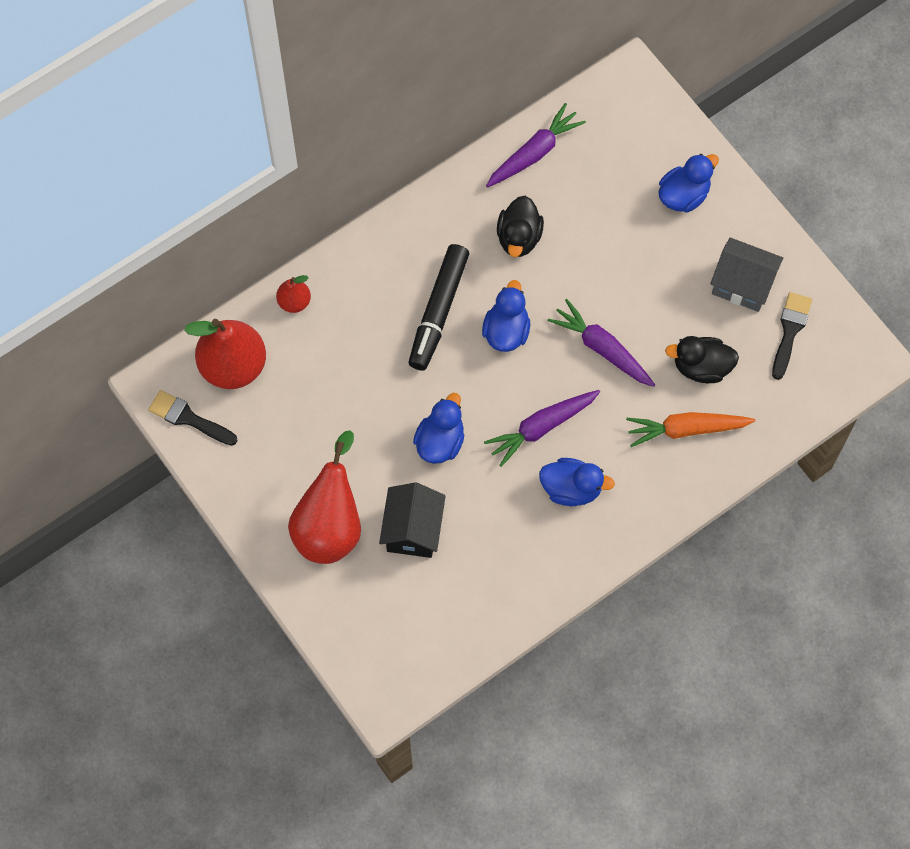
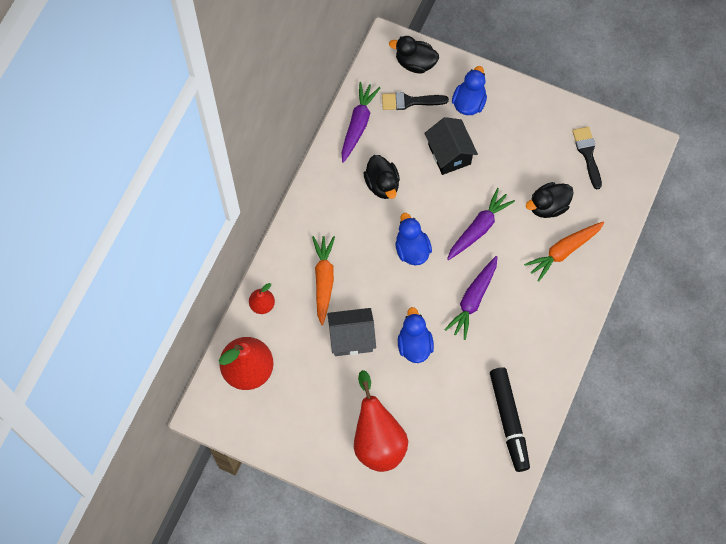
camera: 30 degrees left, 0 degrees up
black brush [148,390,238,445] -> black brush moved to [382,92,449,110]
black house [379,482,446,558] -> black house moved to [424,117,478,175]
black marker [409,244,469,371] -> black marker moved to [490,367,530,472]
blue duck [539,458,615,506] -> none
purple carrot [548,299,655,387] -> purple carrot turned 120 degrees clockwise [447,188,515,260]
grey house [710,237,783,312] -> grey house moved to [327,308,376,356]
none -> orange carrot [312,236,335,325]
none -> black duck [389,36,439,73]

